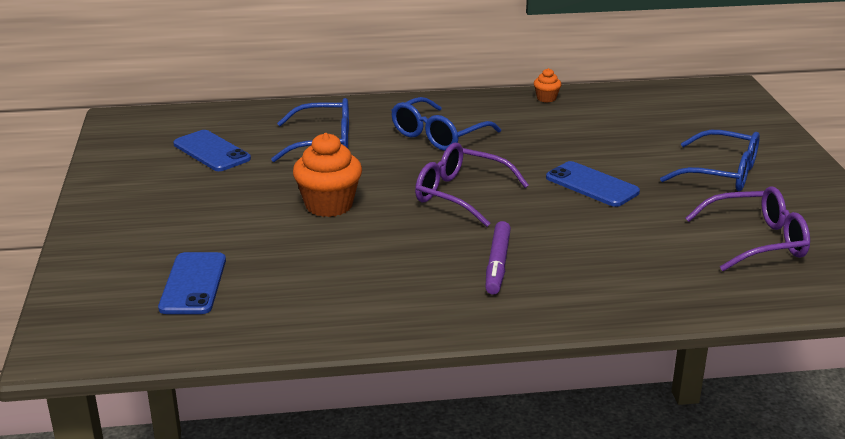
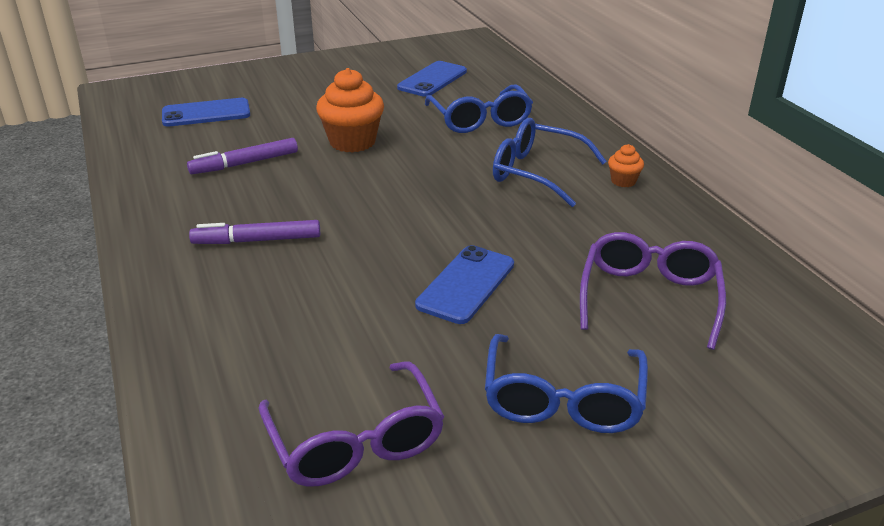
camera: 75 degrees right, 5 degrees up
purple glasses [415,143,529,227] -> purple glasses moved to [580,232,726,350]
orange cupcake [534,68,561,102] -> orange cupcake moved to [608,144,644,187]
none -> purple marker [187,138,298,174]

